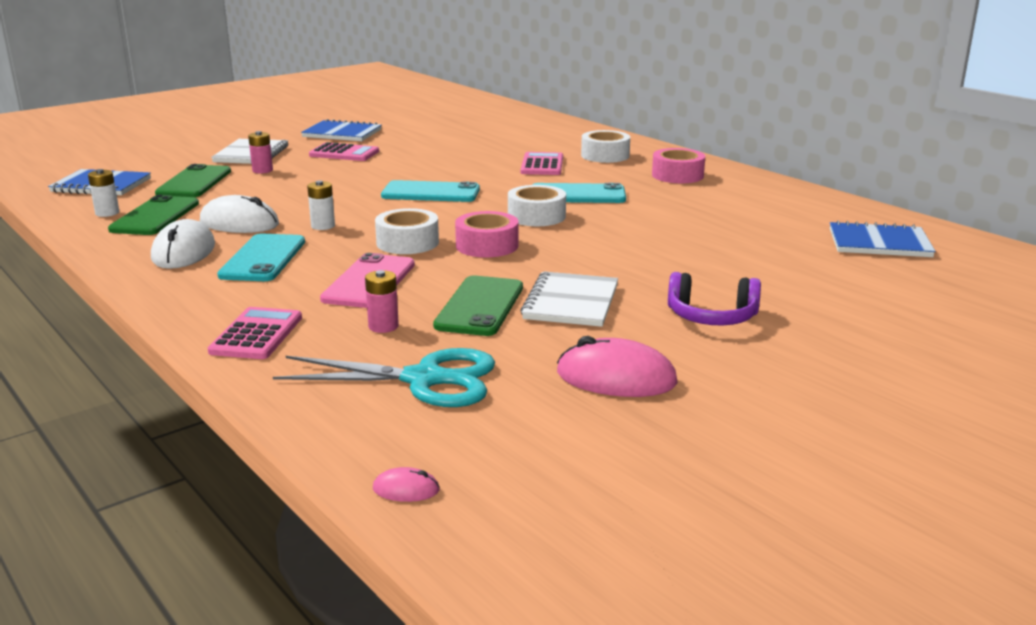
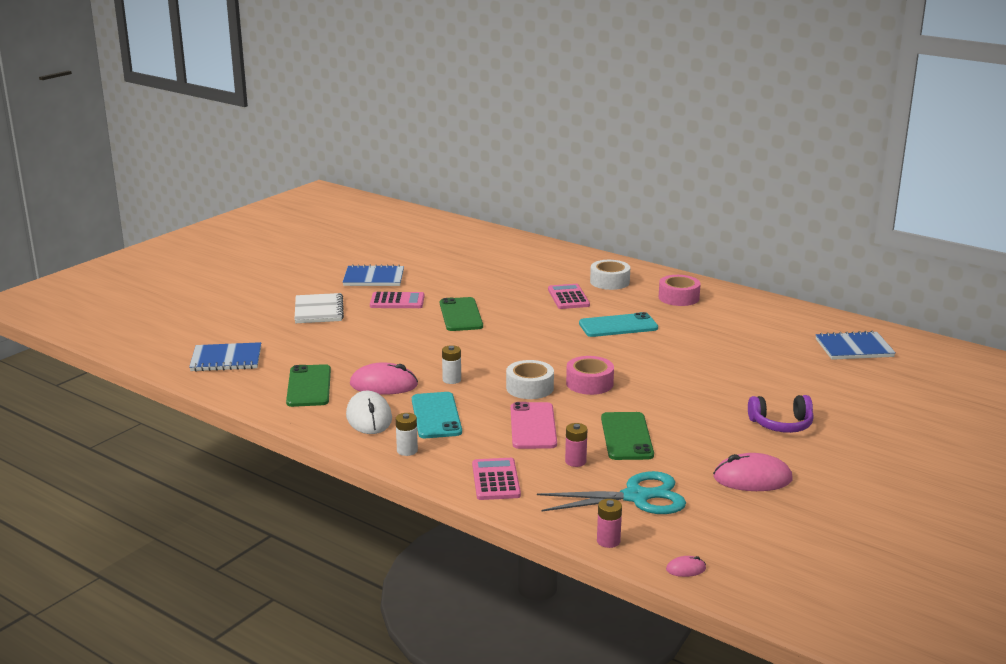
camera: 15 degrees left, 0 degrees up
white battery [88,169,120,217] -> white battery moved to [396,413,418,456]
green phone [155,164,231,197] -> green phone moved to [440,297,483,331]
white mouse [200,195,279,233] -> pink mouse [350,362,418,395]
pink battery [248,131,273,173] -> pink battery moved to [597,499,622,548]
turquoise phone [381,180,480,202] -> none
white tape [508,185,566,226] -> none
white notebook [520,271,618,327] -> none

